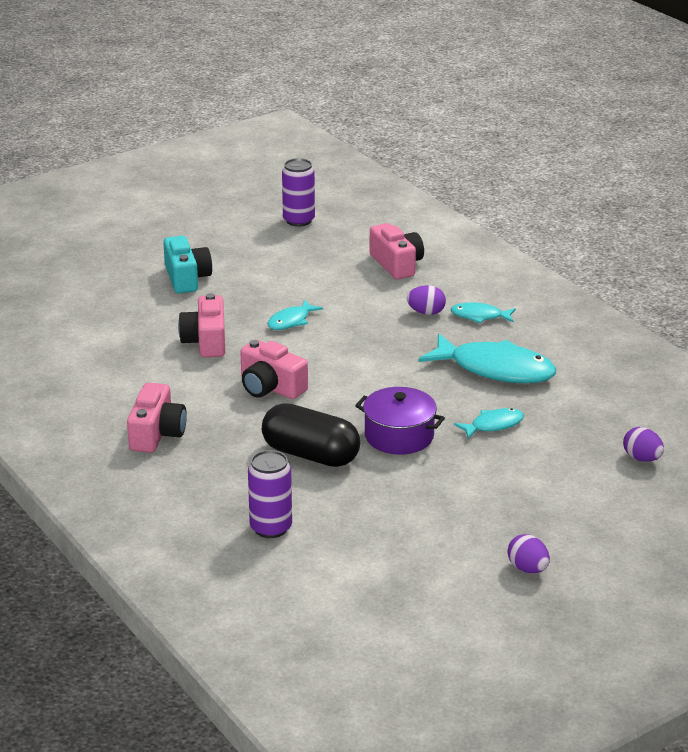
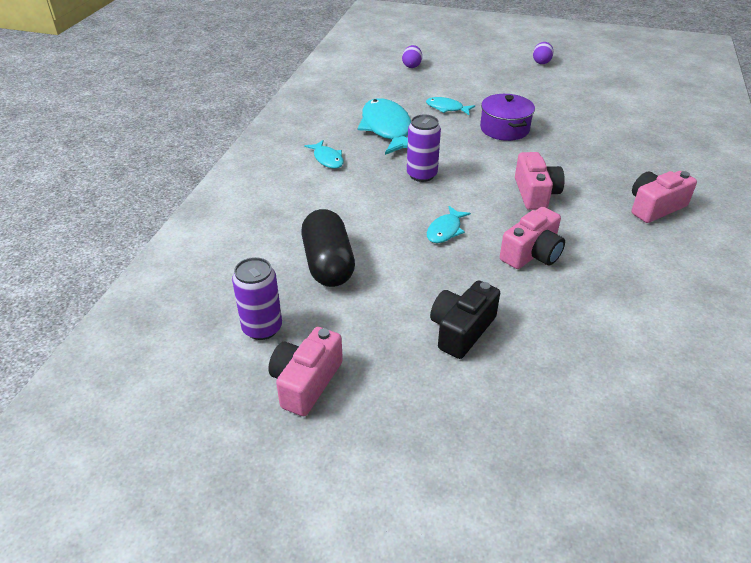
camera: 130 degrees left, 10 degrees up
turquoise camera [163,236,212,293] -> black camera [430,280,500,359]
purple can [248,450,292,538] -> purple can moved to [407,115,441,182]
black capsule [262,403,360,467] -> black capsule moved to [301,209,355,287]
turquoise fish [267,300,323,330] -> turquoise fish turned 120 degrees clockwise [427,206,471,243]
pink camera [369,223,424,279] -> pink camera moved to [268,327,343,416]
purple egg [407,285,446,315] -> none

